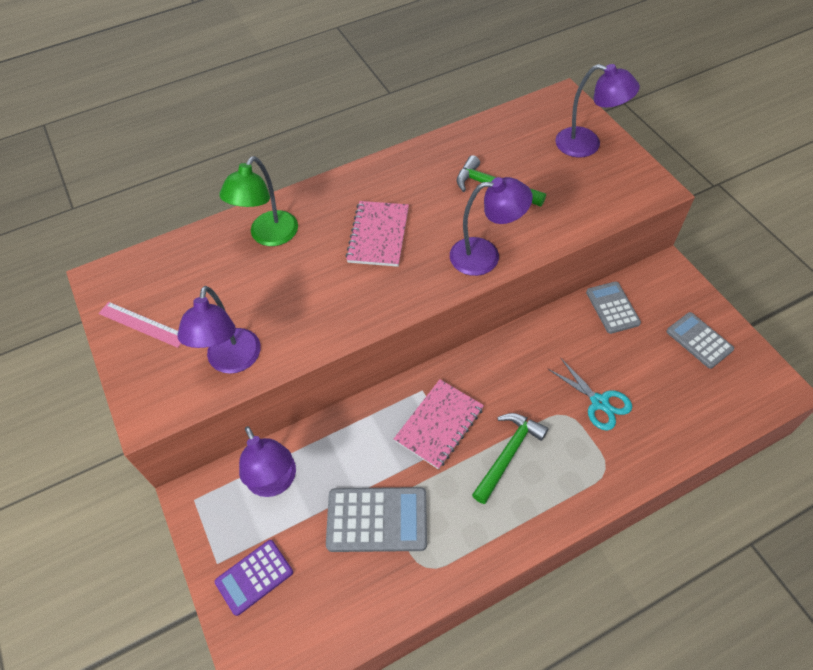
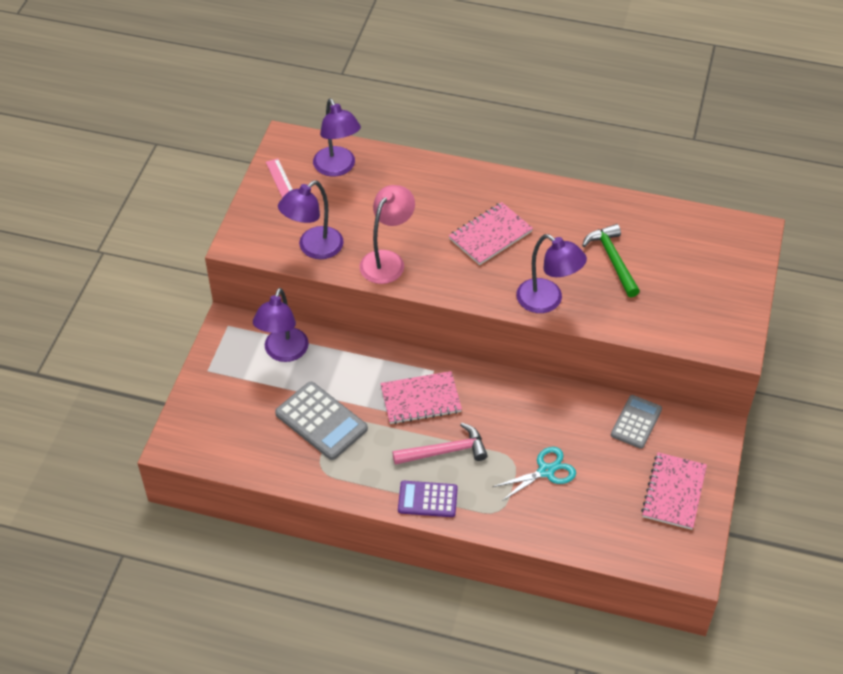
camera: 40 degrees right, 5 degrees down
purple calculator [215,540,293,616] -> purple calculator moved to [398,481,458,517]
green lamp [219,156,298,246] -> none
green hammer [472,413,548,504] -> pink hammer [392,423,488,465]
turquoise scissors [548,357,632,431] -> turquoise scissors turned 120 degrees counterclockwise [493,447,576,502]
purple lamp [555,64,640,157] -> purple lamp moved to [313,98,361,177]
grey calculator [666,312,734,369] -> pink notebook [641,452,707,530]
none -> pink lamp [360,185,415,284]

